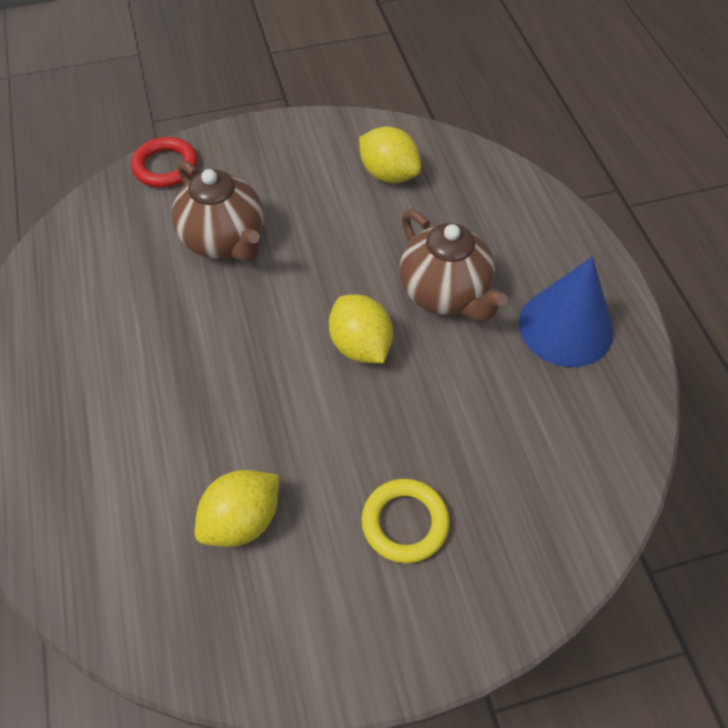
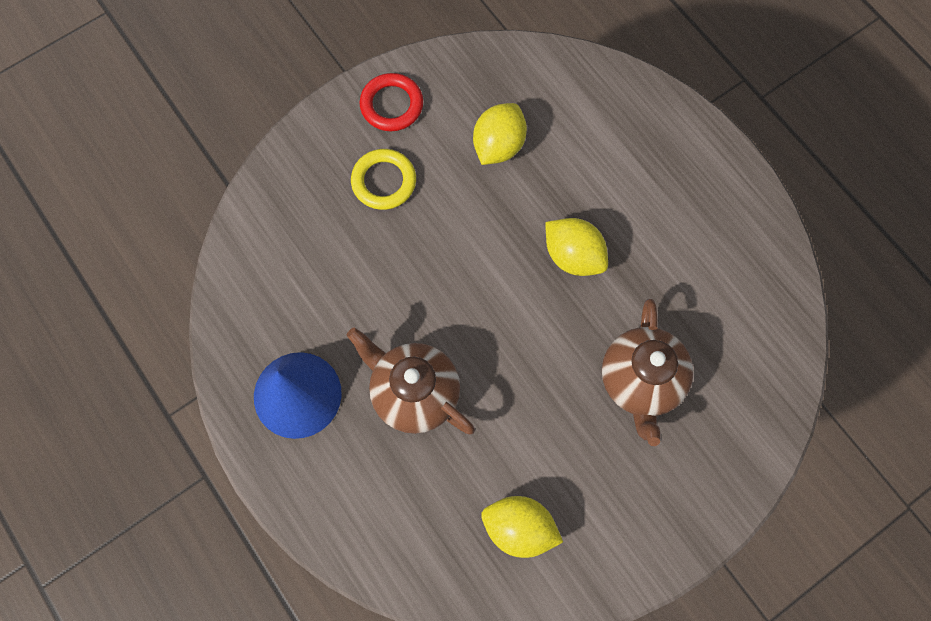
camera: 160 degrees right, 15 degrees up
red ring [131,137,197,188] -> red ring moved to [359,73,423,131]
brown teapot [172,160,263,262] -> brown teapot turned 120 degrees counterclockwise [602,299,693,446]
yellow lemon [329,294,393,363] -> yellow lemon moved to [545,218,608,276]

